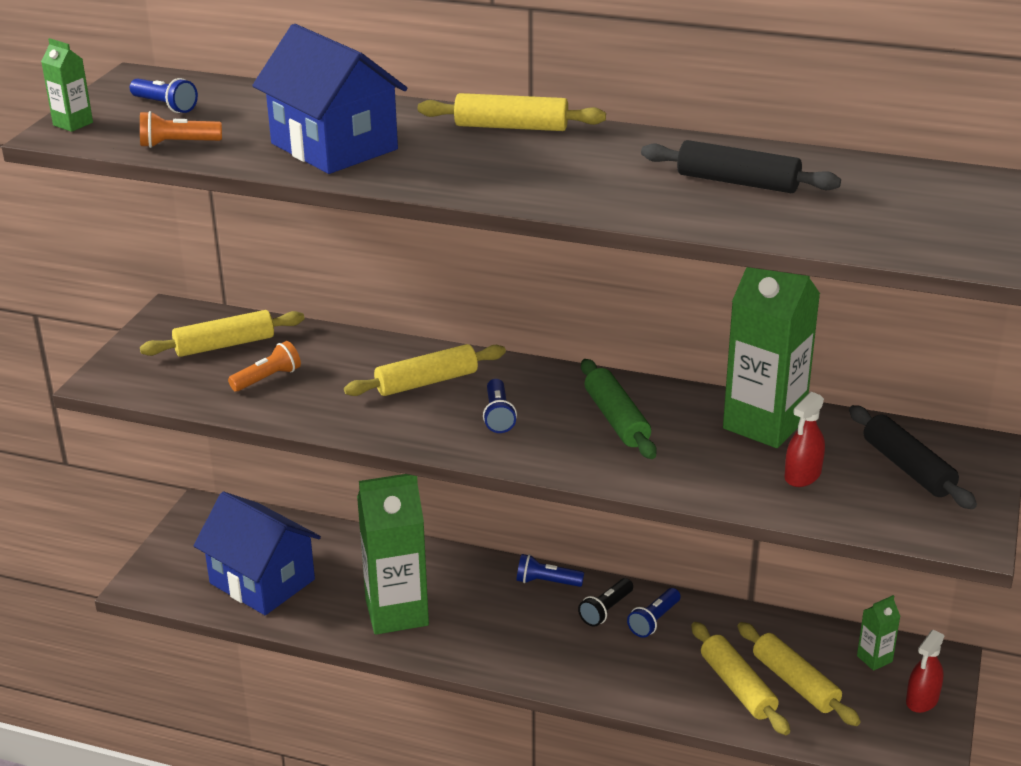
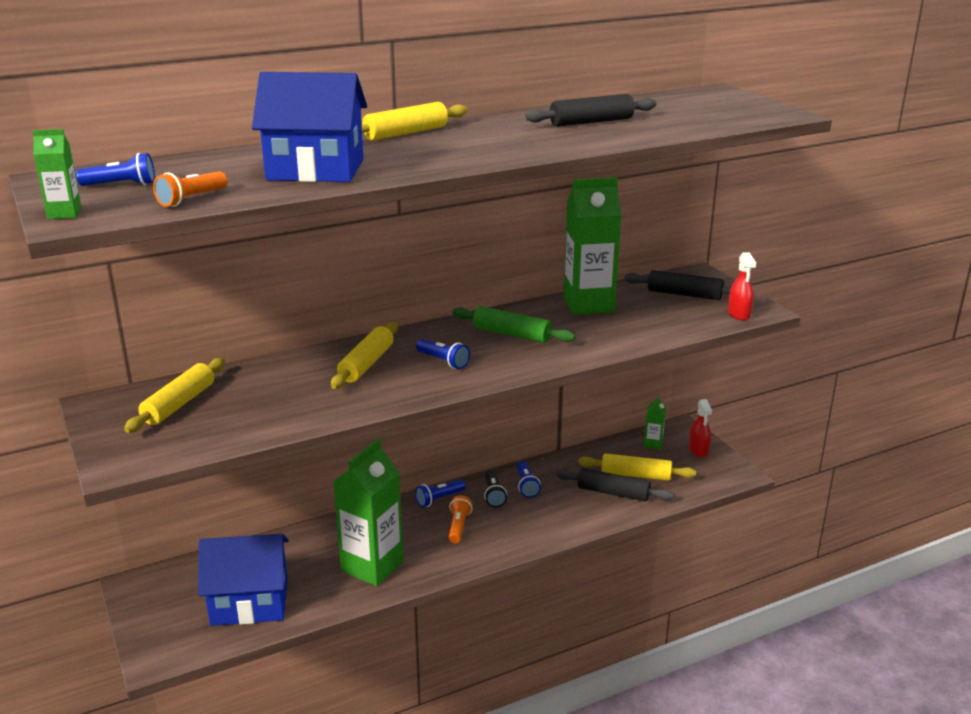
camera: 45 degrees left, 5 degrees down
orange flashlight [228,341,301,392] -> orange flashlight moved to [448,495,473,543]
yellow rolling pin [691,622,790,735] -> black rolling pin [556,468,674,502]
red spray bottle [785,392,825,487] -> red spray bottle moved to [728,252,756,321]

